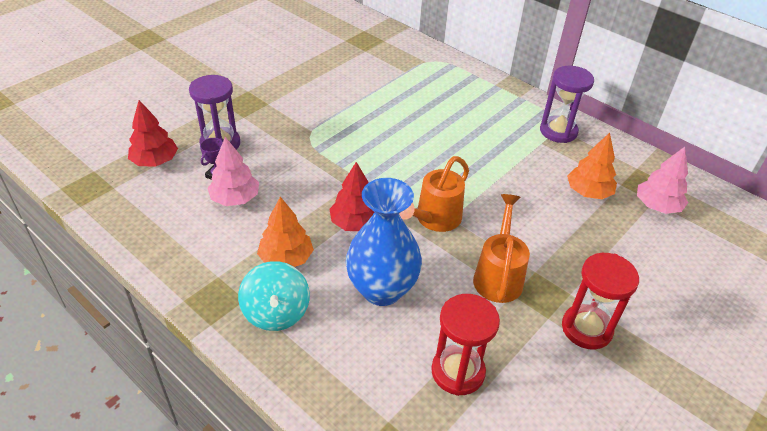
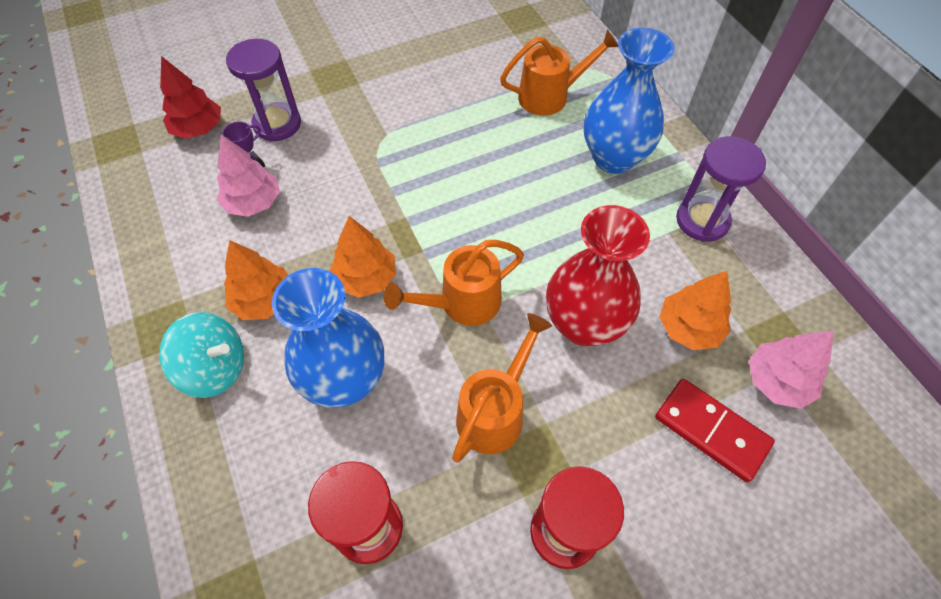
camera: 25 degrees right, 15 degrees up
turquoise spinning top [238,261,310,331] -> turquoise spinning top turned 90 degrees counterclockwise [159,312,244,398]
red tree [330,162,374,231] -> orange tree [330,216,396,298]
none -> orange watering can [500,30,619,116]
none -> red vase [546,205,650,346]
none -> blue vase [584,28,675,174]
none -> red domino [655,379,775,482]

